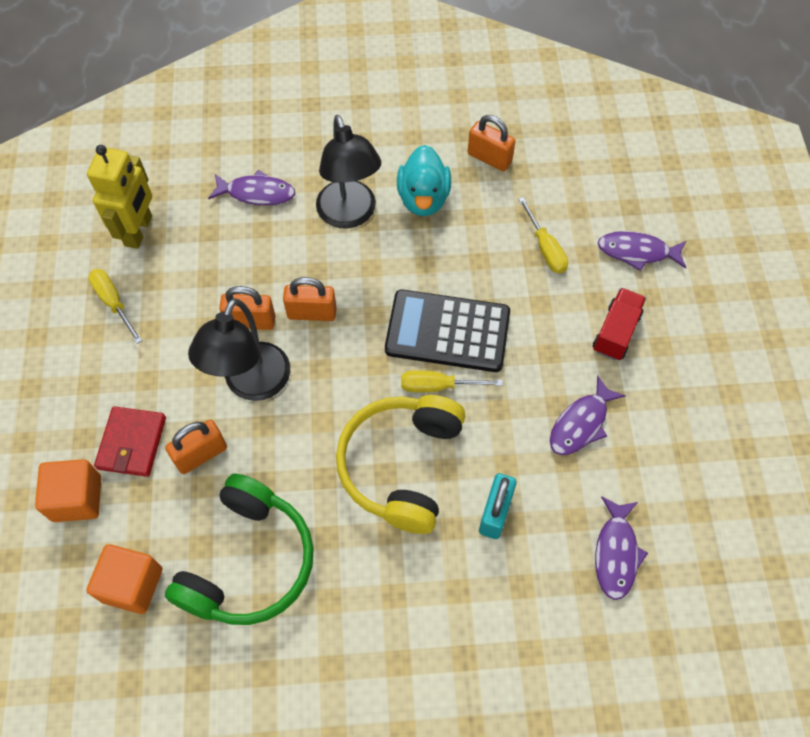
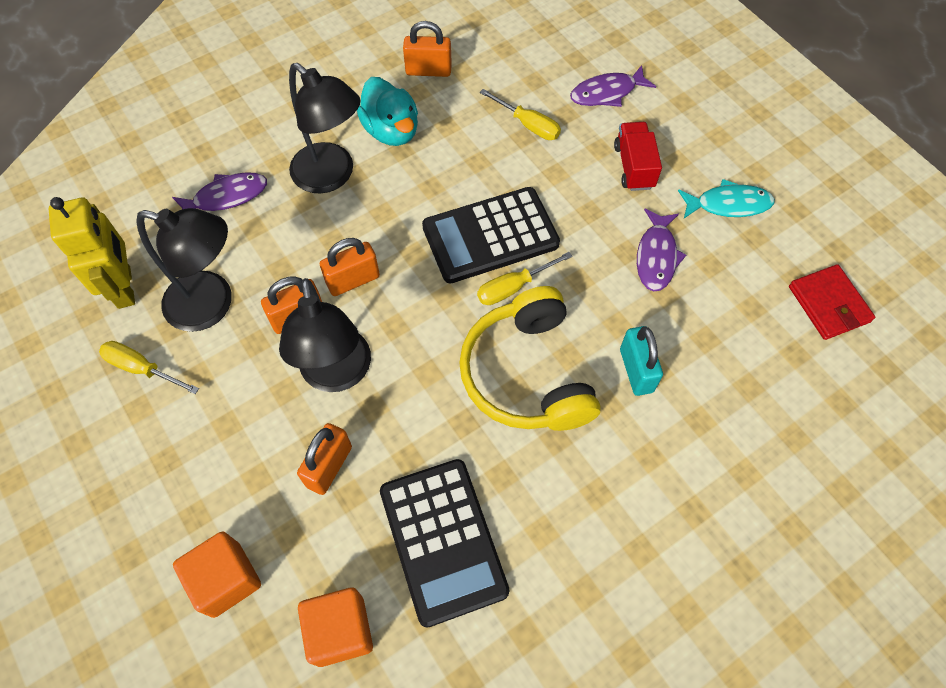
camera: 30 degrees left, 0 degrees up
red wallet [94,406,166,477] -> red wallet moved to [789,264,875,340]
green headphones [165,474,314,625] -> black calculator [380,459,510,628]
purple fish [595,496,648,600] -> none
none -> black lamp [136,208,232,332]
none -> turquoise fish [678,179,775,218]

